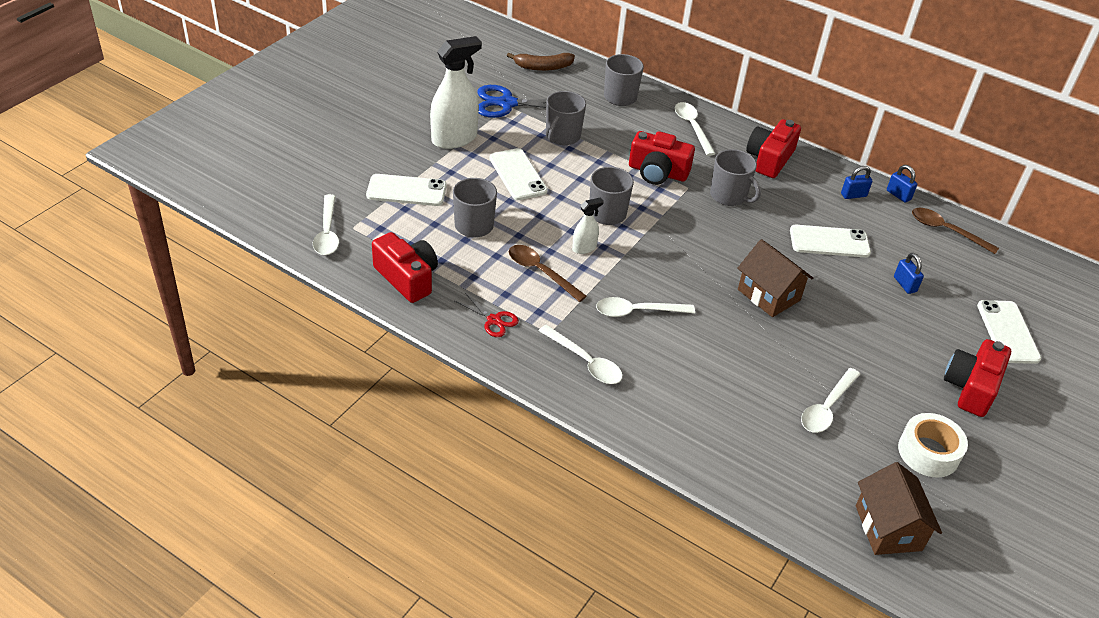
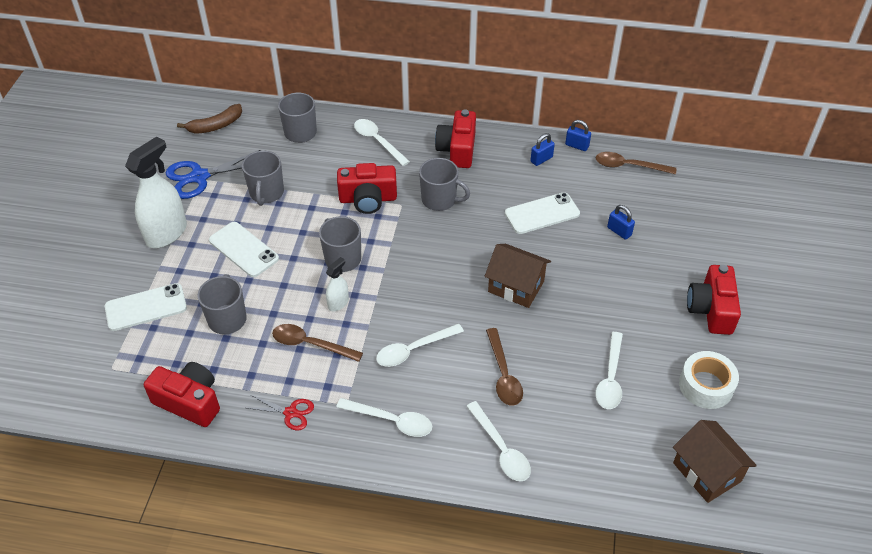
camera: 20 degrees left, 5 degrees up
white spoon [313,194,339,255] -> white spoon moved to [466,401,531,481]
white phone [977,300,1041,364] -> none
none -> brown spoon [486,328,523,406]

